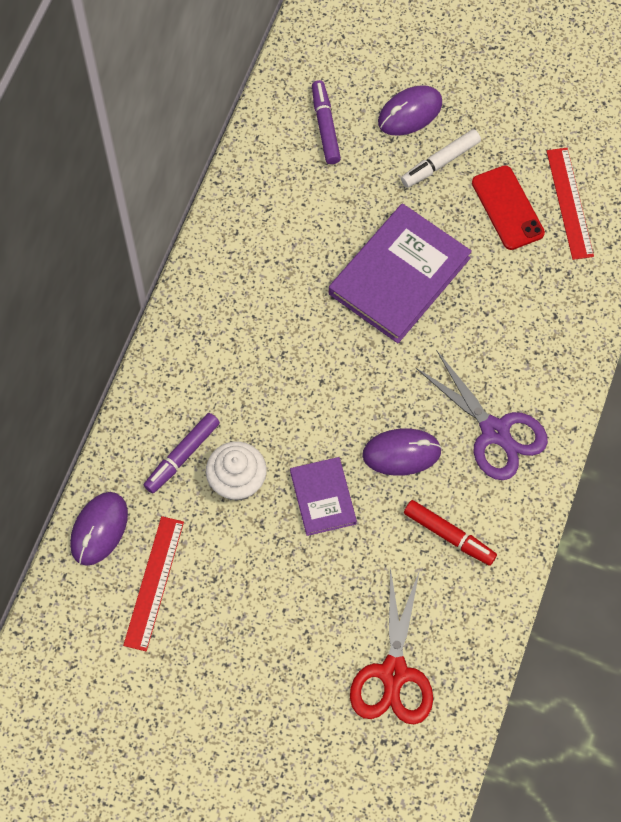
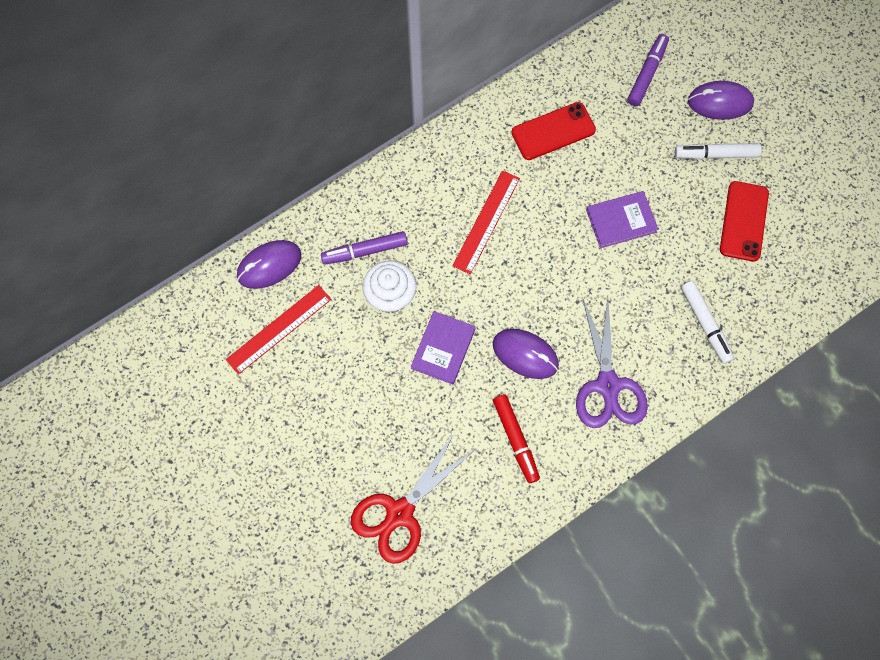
camera: 35 degrees right, 5 degrees up
purple book [329,203,472,343] -> purple book [586,191,658,248], size x0.55
red ruler [547,148,594,260] -> red ruler moved to [452,170,520,274]
none -> red phone [512,102,596,160]
none -> white marker [681,281,734,364]

